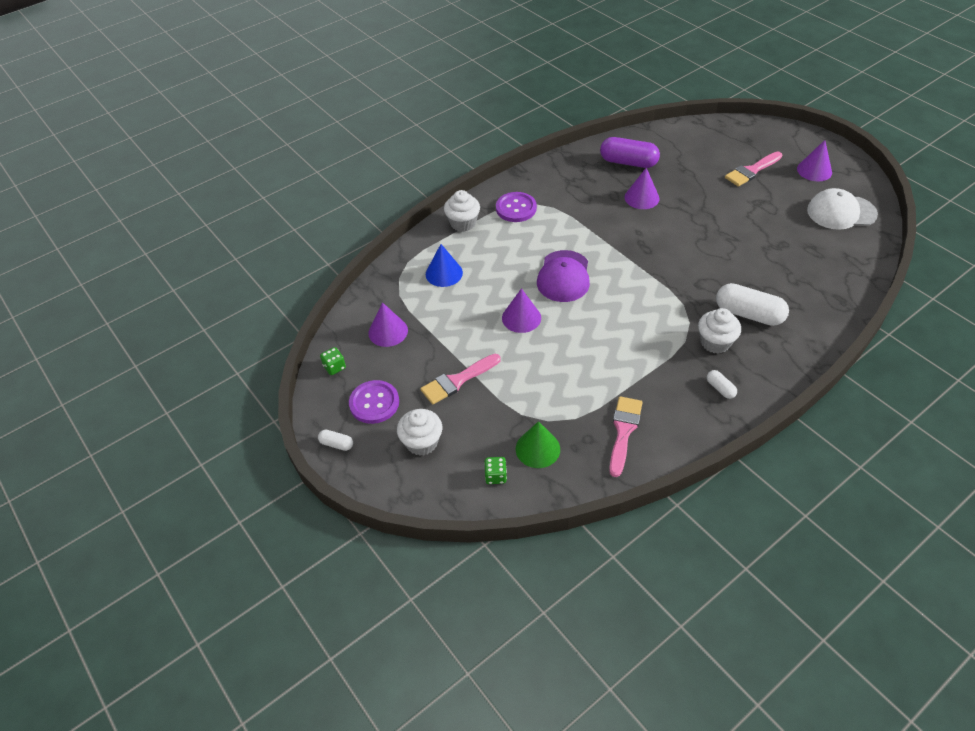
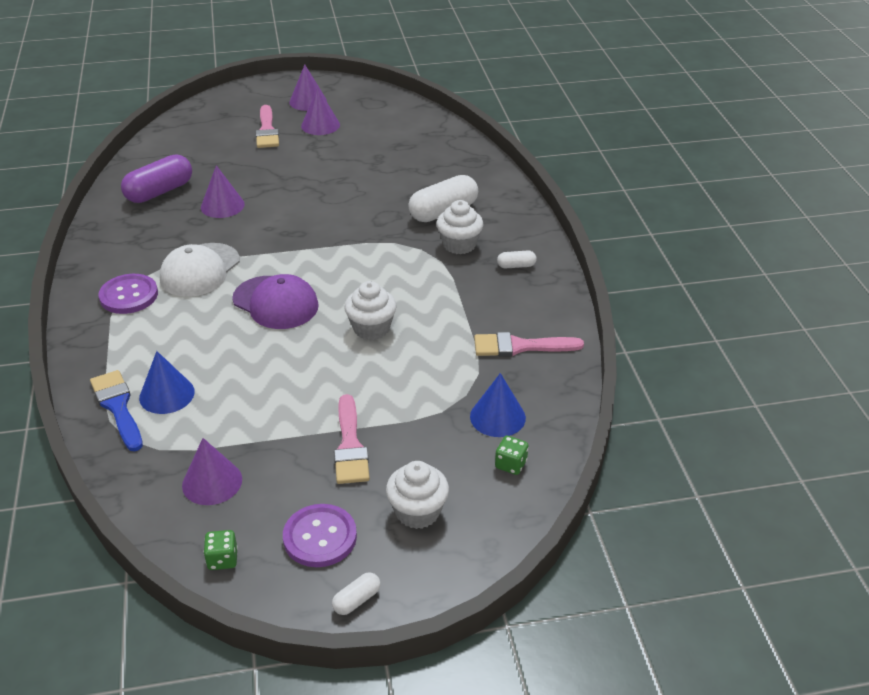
camera: 65 degrees left, 10 degrees down
white cupcake [444,190,480,232] -> white cupcake moved to [344,281,397,340]
purple cone [502,288,541,333] -> purple cone moved to [301,87,340,135]
green cone [516,421,560,468] -> blue cone [470,373,526,437]
pink brush [609,396,643,477] -> pink brush turned 45 degrees counterclockwise [474,332,584,357]
white cap [807,188,878,230] -> white cap moved to [160,243,240,297]
none -> blue brush [90,370,143,451]

